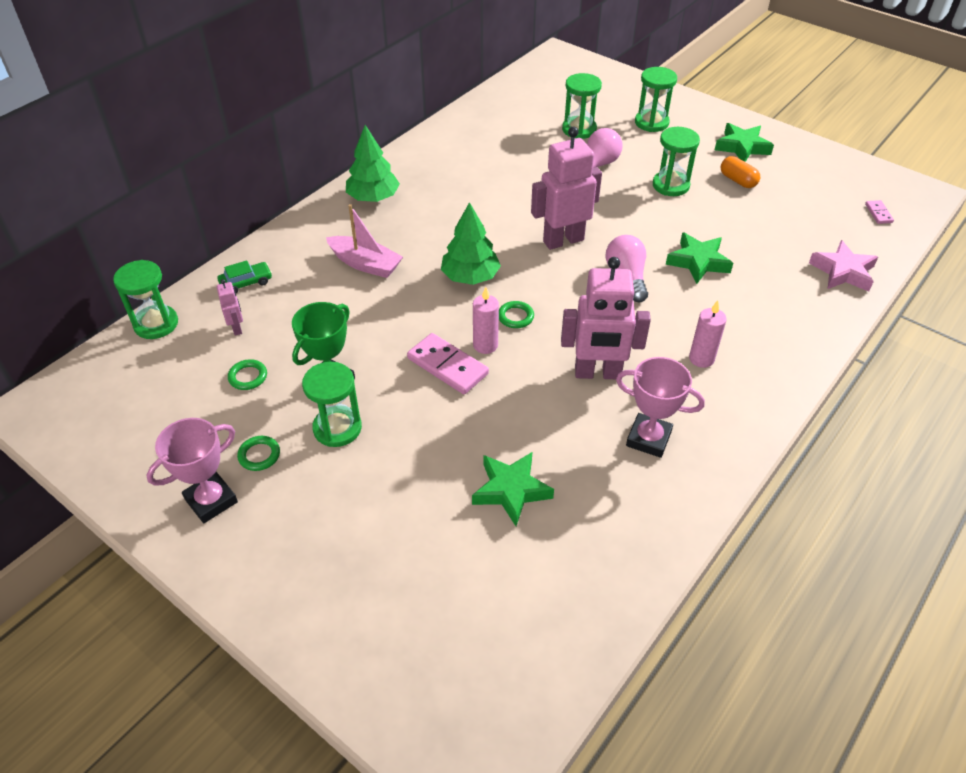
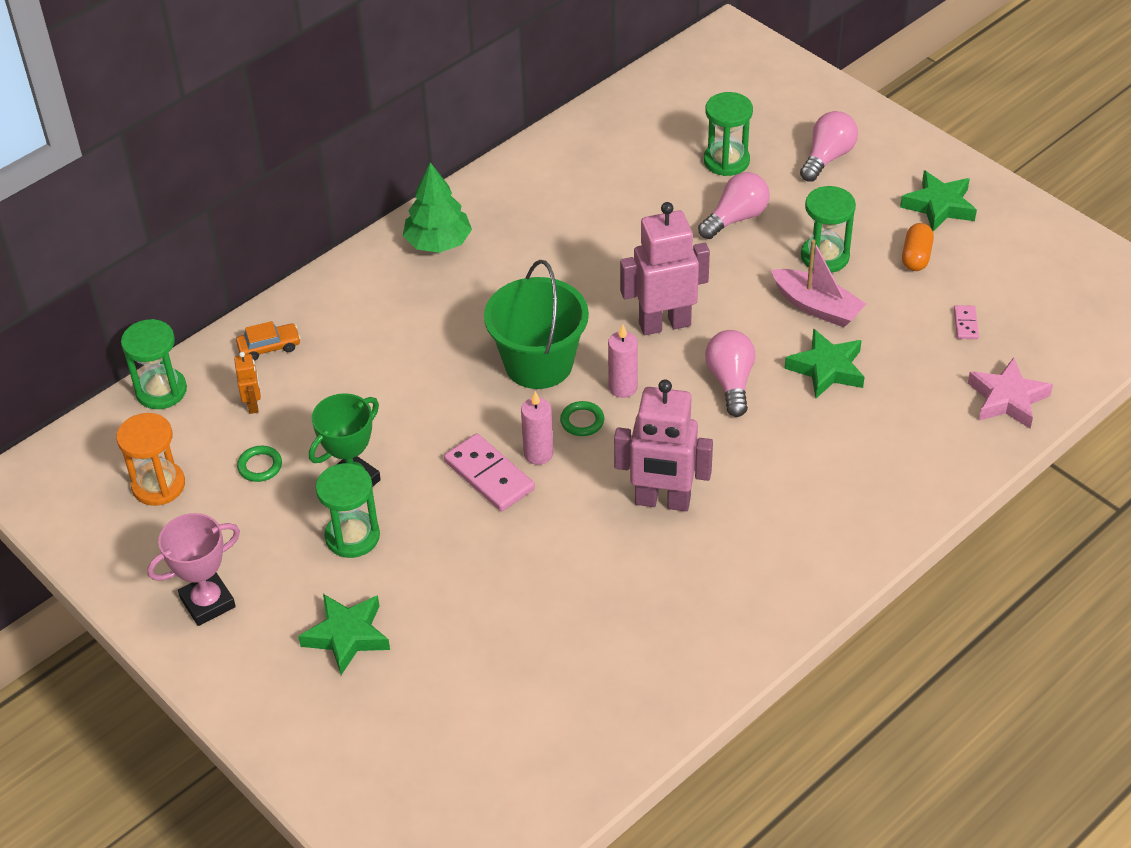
camera: 10 degrees right, 0 degrees up
green car [217,260,272,293] -> orange car [236,321,301,361]
pink robot [217,279,243,336] -> orange robot [234,352,261,414]
green ring [237,436,280,471] -> none
pink boat [326,204,403,278] -> pink boat moved to [771,240,866,327]
green tree [441,202,501,285] -> green bucket [484,260,589,389]
green star [472,452,554,526] -> green star moved to [298,594,390,675]
pink trophy [616,357,705,458] -> none
green hourglass [635,67,677,132] -> pink light bulb [800,111,858,182]
pink candle [689,300,727,368] -> pink candle moved to [608,324,638,398]
orange capsule [721,156,760,188] -> orange capsule turned 45 degrees clockwise [902,223,934,271]
pink domino [865,200,894,224] -> pink domino moved to [954,305,979,339]
none -> orange hourglass [116,413,185,506]

